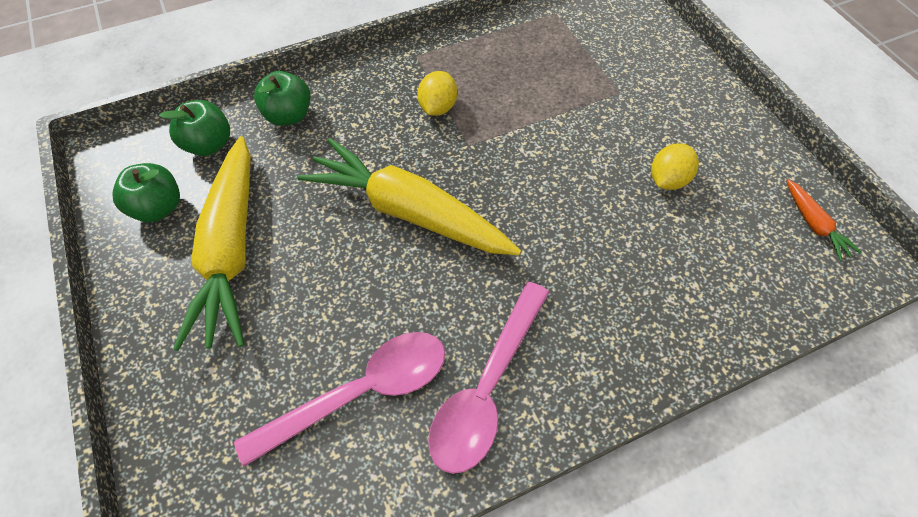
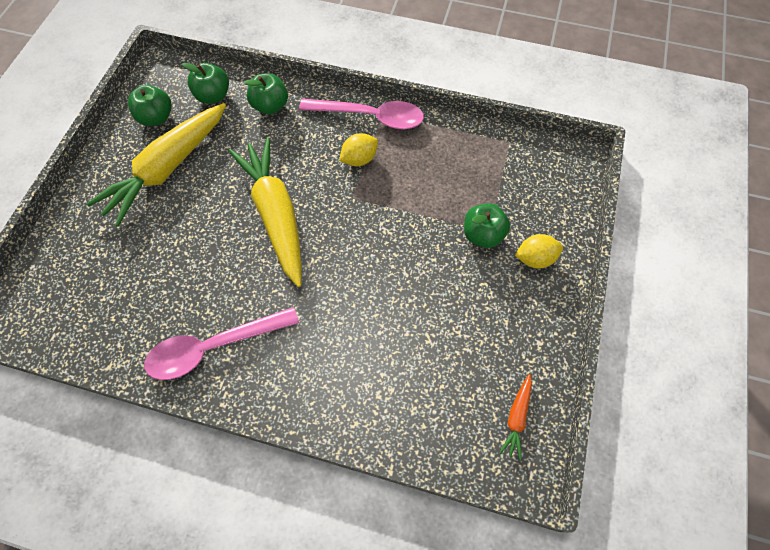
camera: 40 degrees right, 5 degrees up
pink spoon [234,332,445,467] -> pink spoon moved to [299,98,424,129]
yellow lemon [651,143,699,190] -> yellow lemon moved to [515,234,563,269]
none -> green apple [464,203,510,248]

